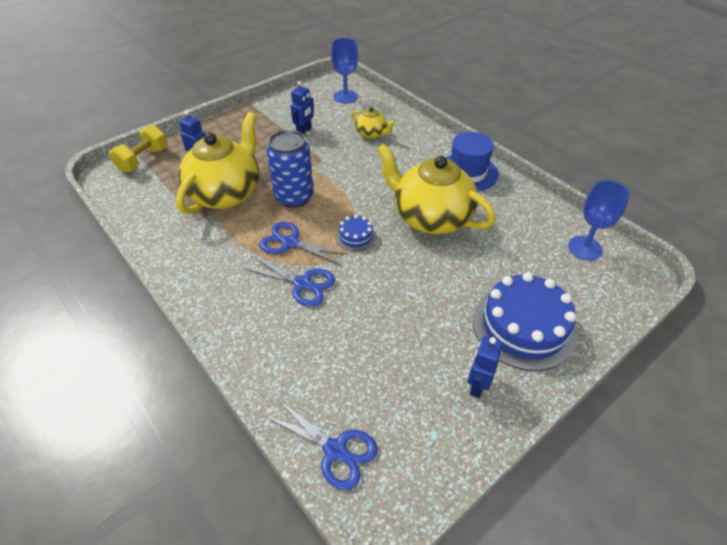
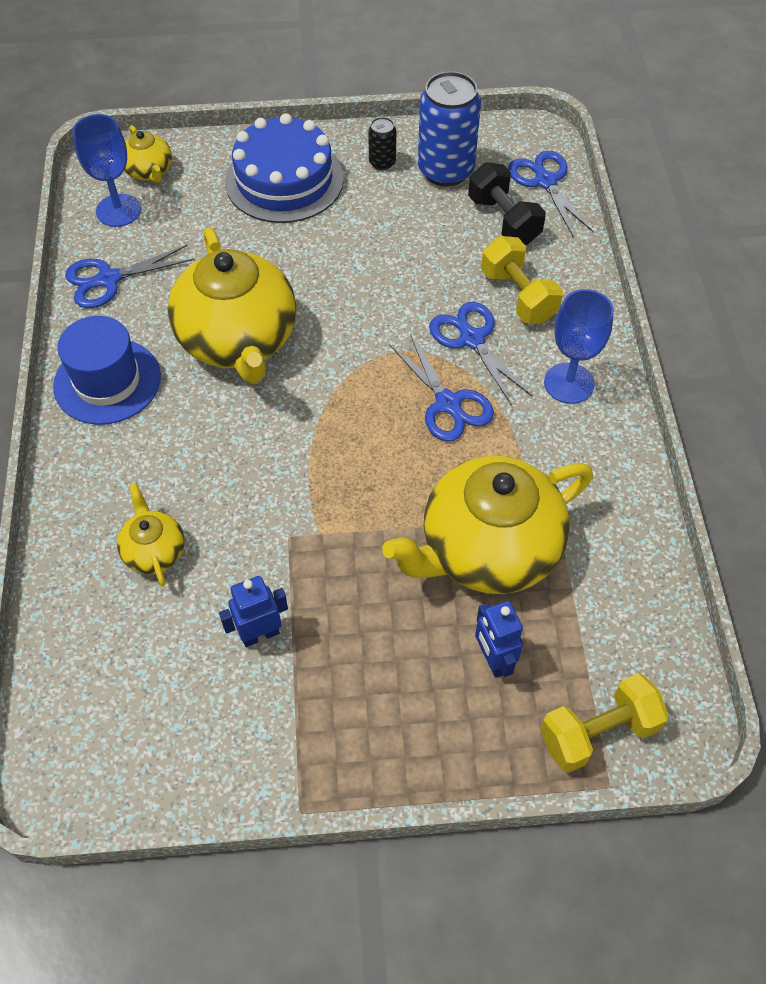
camera: 145 degrees left, 10 degrees up
blue can [267,130,313,208] -> blue can moved to [418,71,481,187]
blue goblet [331,38,358,103] -> blue goblet moved to [544,289,614,404]
blue cake [336,215,376,251] -> none
blue robot [468,336,503,398] -> black can [368,117,396,170]
none -> blue scissors [65,245,195,308]
none -> yellow teapot [124,125,172,183]
none -> black dumbbell [468,162,546,245]
none -> yellow dumbbell [481,236,563,323]

